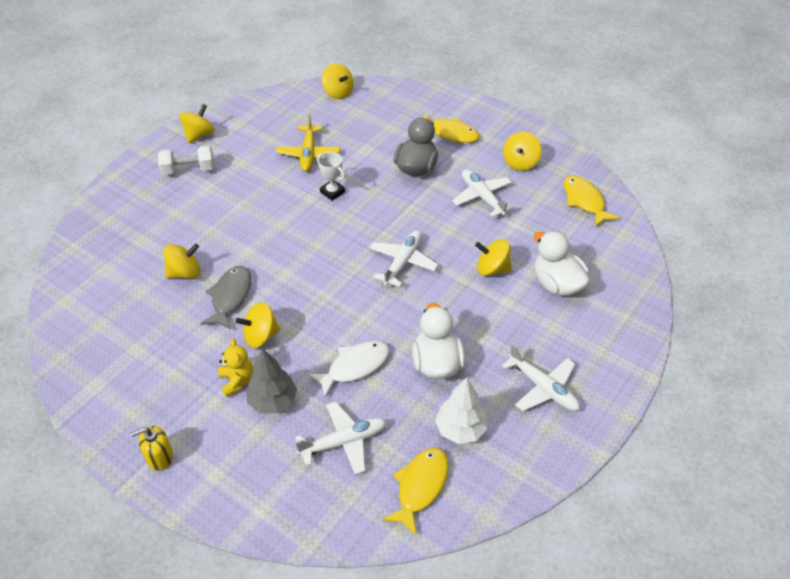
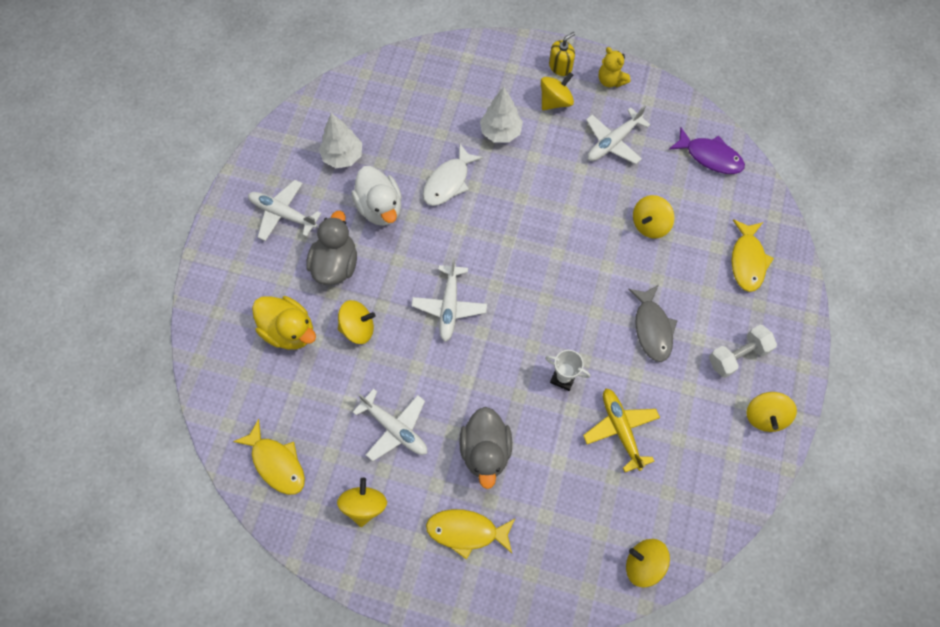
camera: 160 degrees right, 20 degrees up
grey fish [201,266,251,330] -> grey fish moved to [628,285,678,362]
yellow teddy bear [218,338,253,397] -> yellow teddy bear moved to [599,47,631,87]
yellow spinning top [235,302,280,348] -> yellow spinning top moved to [541,72,574,110]
grey tree [246,348,297,414] -> white tree [480,87,523,143]
white plane [295,402,387,475] -> white plane moved to [586,106,650,164]
yellow fish [382,448,449,536] -> yellow fish moved to [732,219,774,292]
white duck [534,231,590,296] -> yellow duck [252,296,316,350]
none -> grey duck [306,211,357,285]
none -> purple fish [669,127,745,174]

